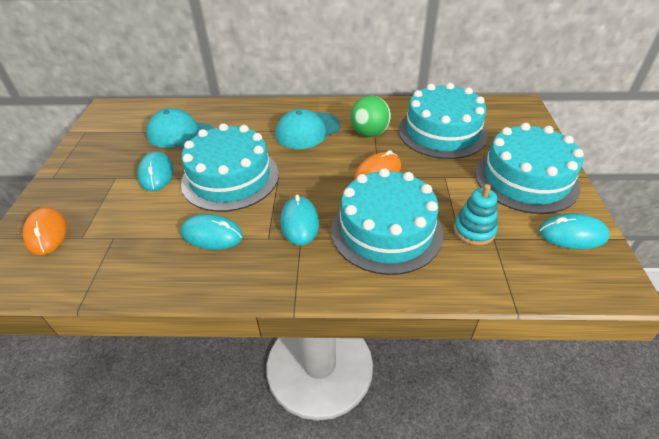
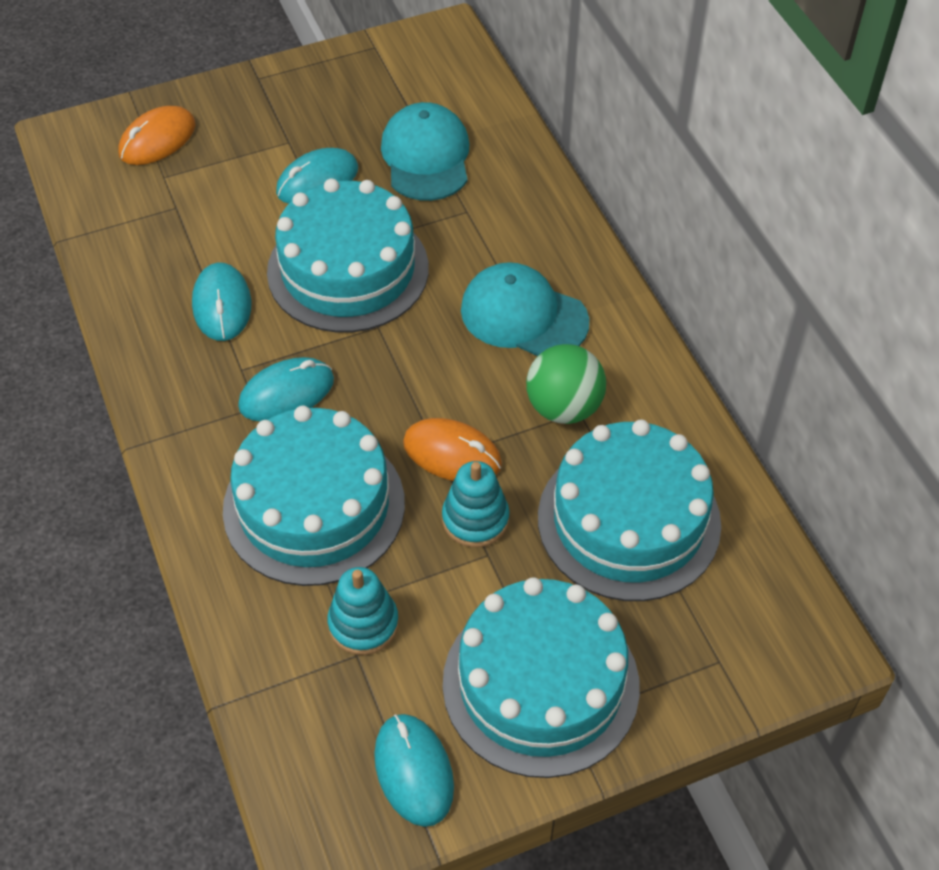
camera: 65 degrees right, 10 degrees up
none -> turquoise stacking toy [442,461,509,547]

